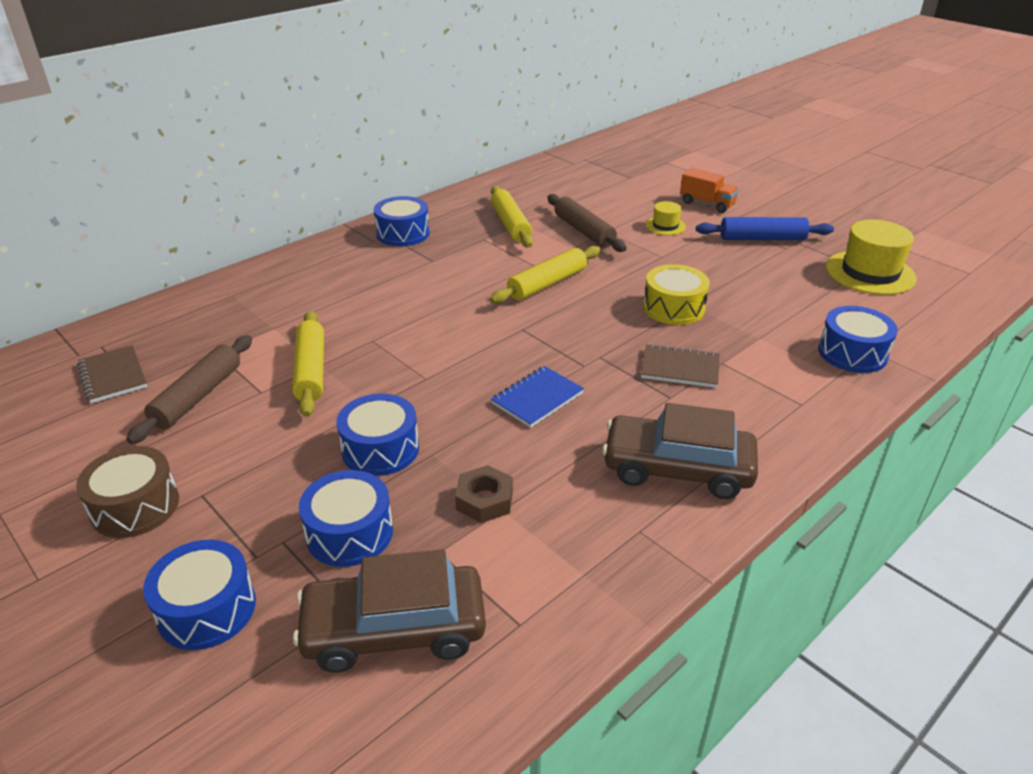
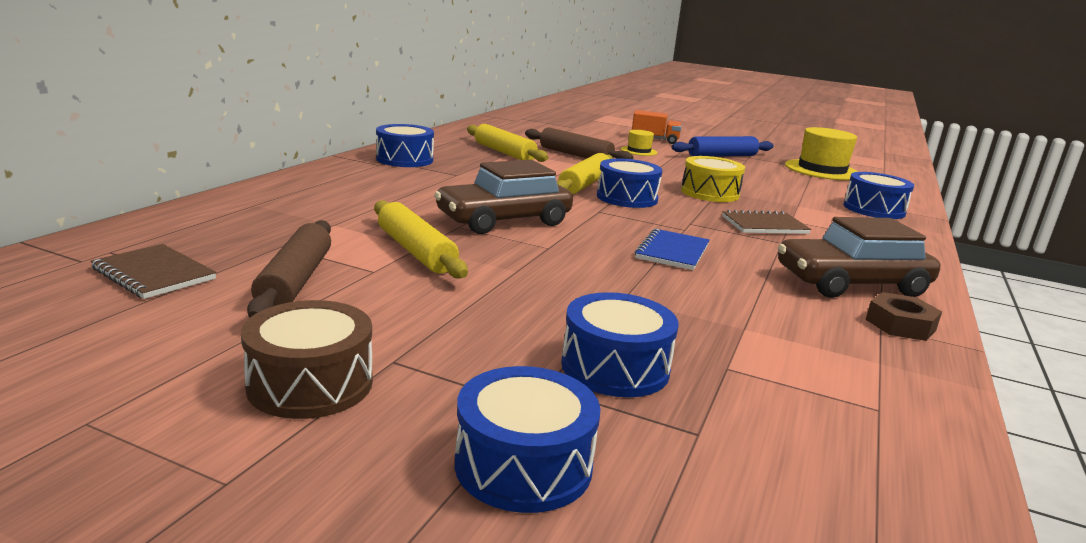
camera: 25 degrees left, 15 degrees down
brown car [293,549,486,673] -> brown car moved to [434,160,573,234]
blue drum [336,394,419,476] -> blue drum moved to [597,158,663,208]
brown nut [455,465,513,523] -> brown nut moved to [866,292,942,341]

